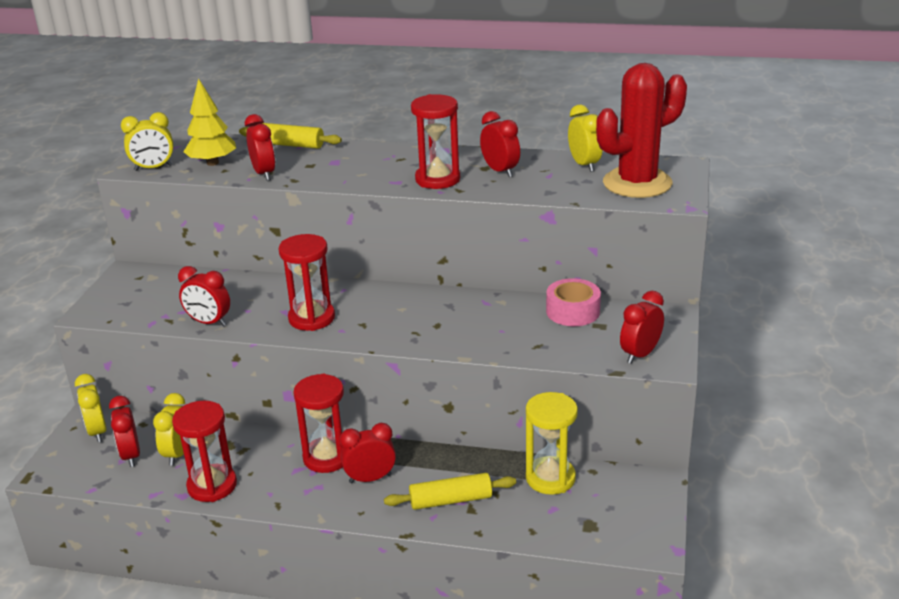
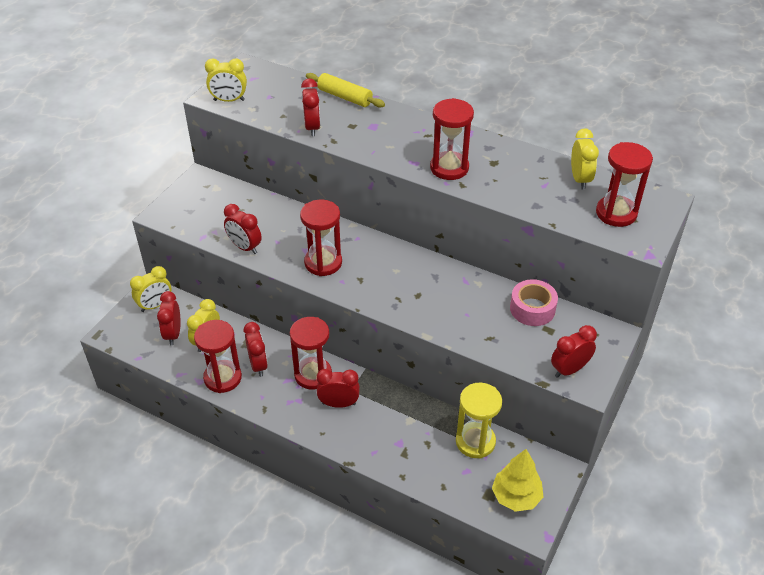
camera: 15 degrees right, 15 degrees up
yellow clock [75,374,107,442] -> yellow clock turned 120 degrees counterclockwise [130,266,171,312]
yellow tree [183,78,236,166] -> yellow tree moved to [492,449,543,512]
yellow rolling pin [384,473,516,510] -> none
red clock [480,111,520,177] -> red clock moved to [244,322,268,377]
red cactus [596,63,687,198] -> red hourglass [596,142,653,227]

